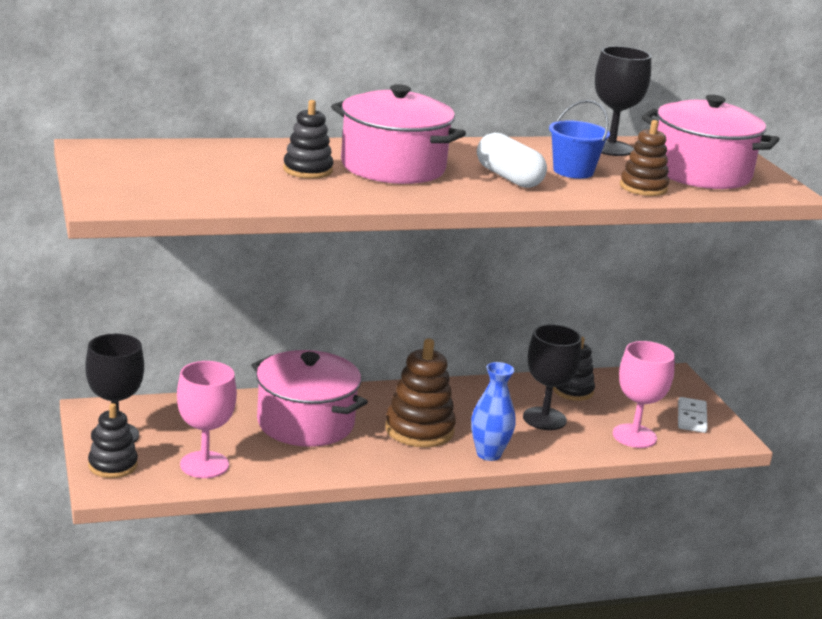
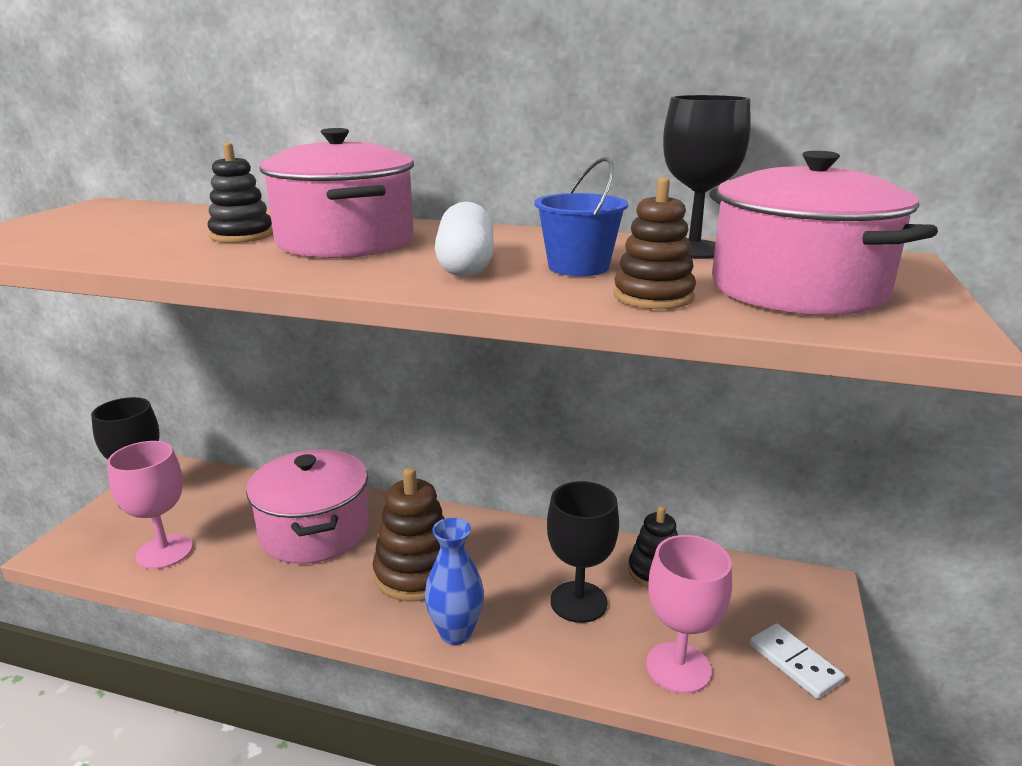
camera: 35 degrees right, 0 degrees up
black stacking toy [88,403,138,478] -> none
white domino [678,397,708,433] -> white domino turned 75 degrees counterclockwise [750,623,845,699]

